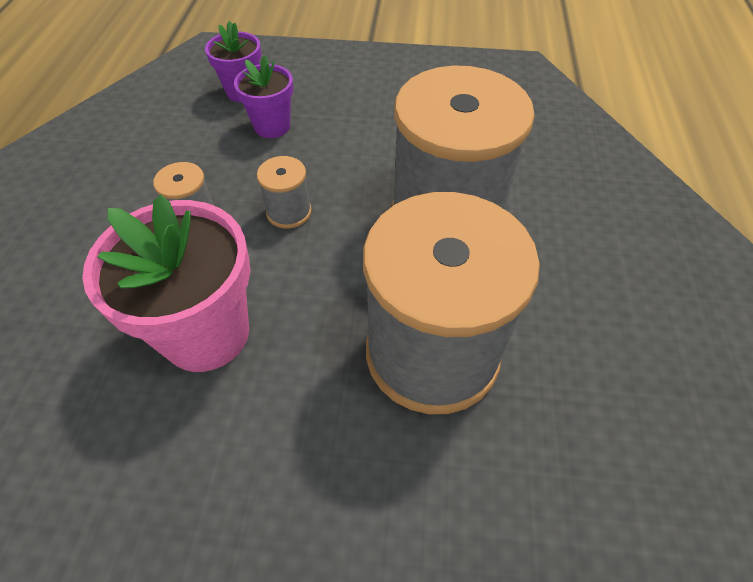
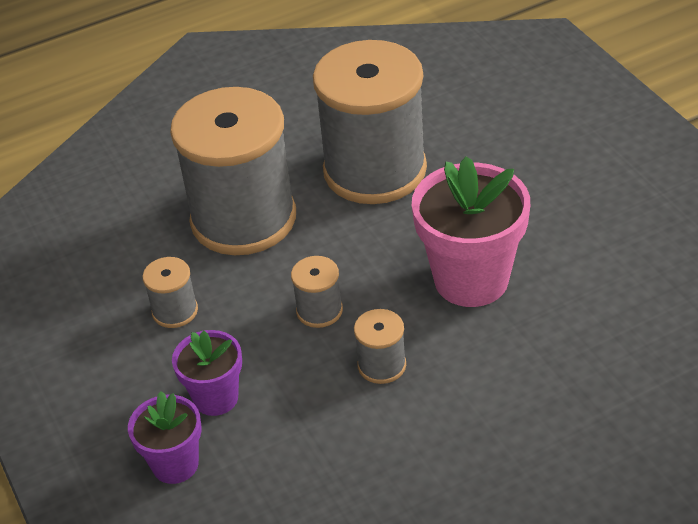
camera: 120 degrees left, 10 degrees down
none -> grey spool [143,257,198,328]

